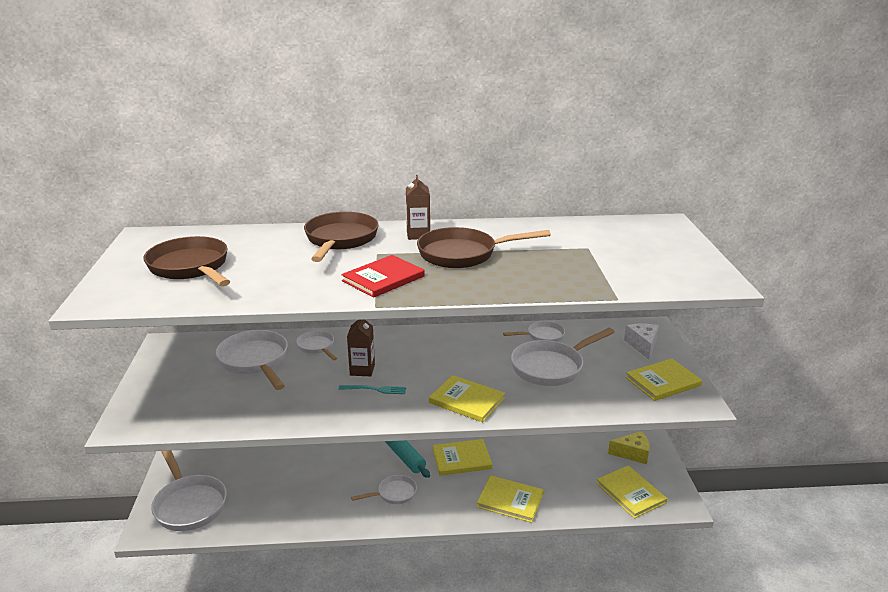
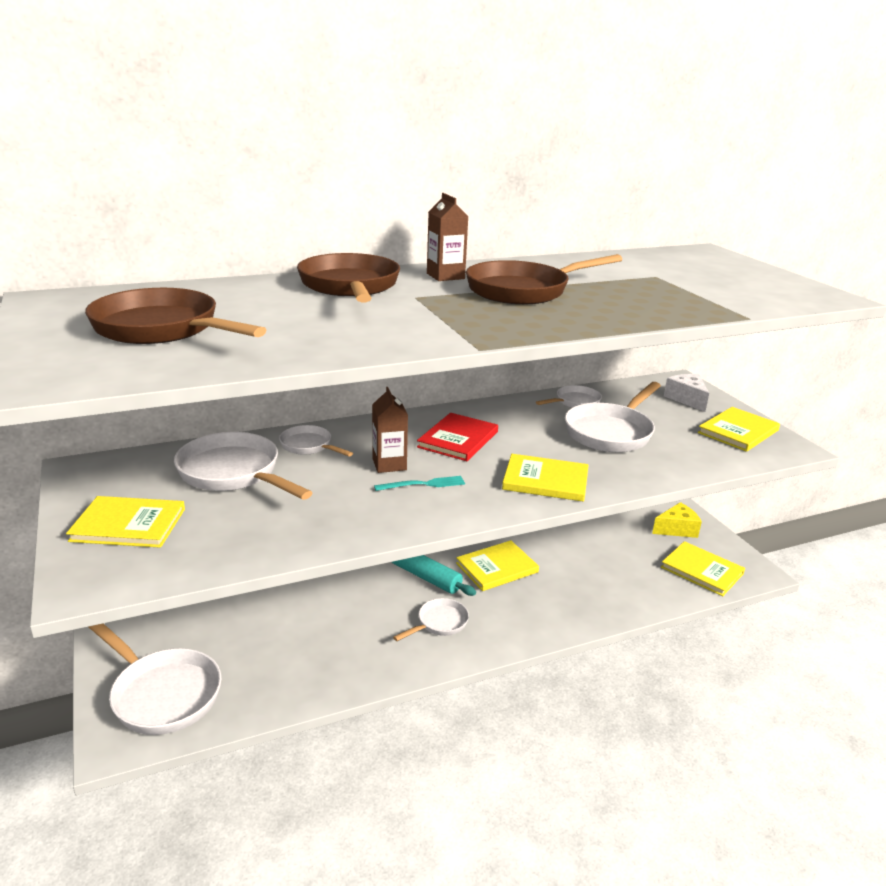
camera: 20 degrees left, 0 degrees up
red book [341,255,425,298] -> red book moved to [417,413,498,461]
yellow book [477,475,544,523] -> yellow book moved to [66,496,185,548]

